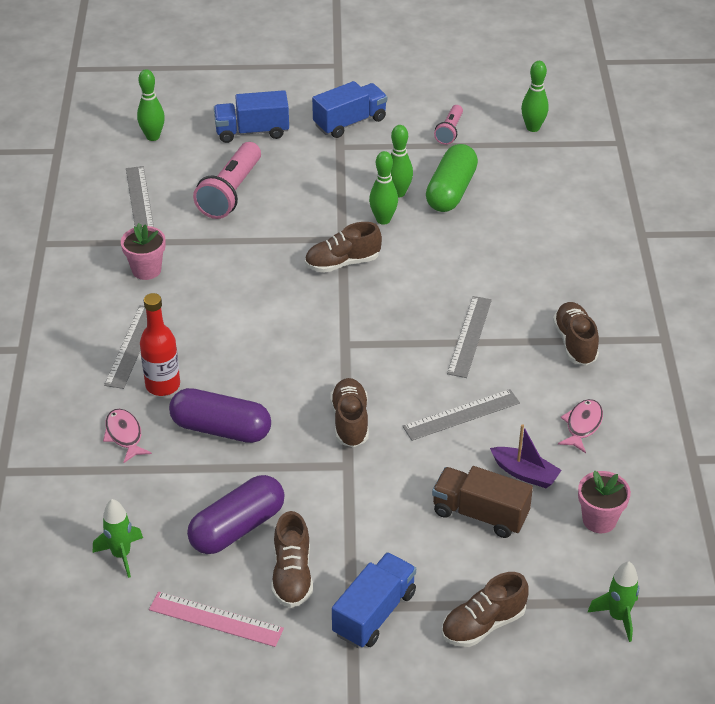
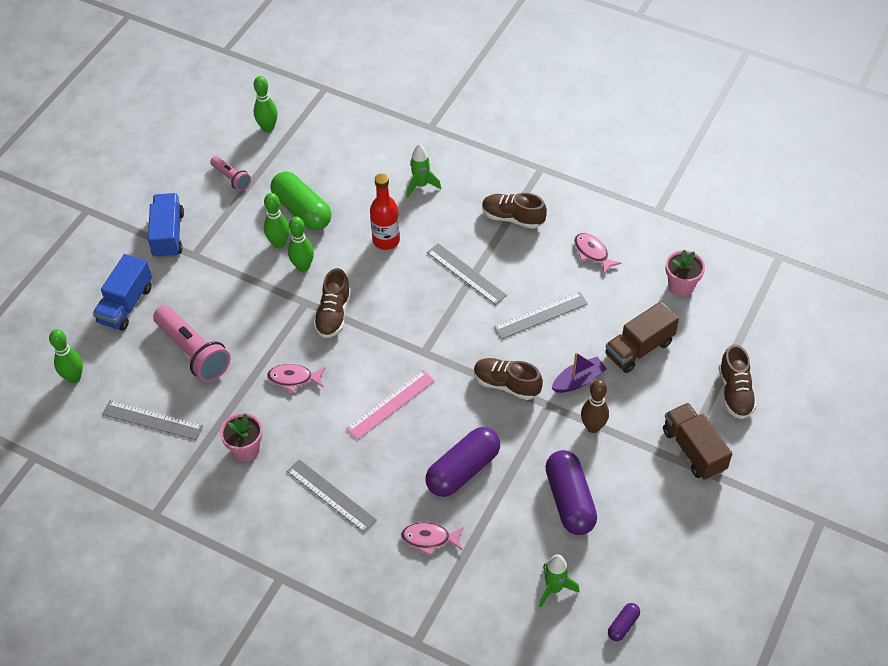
camera: 60 degrees left, 10 degrees up
red bottle [140,293,180,396] -> red bottle moved to [370,174,400,250]
pink ruler [149,592,284,647] -> pink ruler moved to [346,370,435,440]
brown shoe [272,511,313,608] -> none
blue truck [332,552,416,648] -> brown truck [663,403,732,480]
grey ruler [403,389,520,441] -> grey ruler turned 60 degrees clockwise [494,292,588,340]
purple boat [490,424,562,488] -> purple boat moved to [552,352,607,393]
green rocket [588,561,639,642] -> green rocket moved to [407,144,441,197]
none -> pink fish [267,364,326,393]
none -> brown bowling pin [581,380,609,433]
none -> purple capsule [608,603,640,641]

